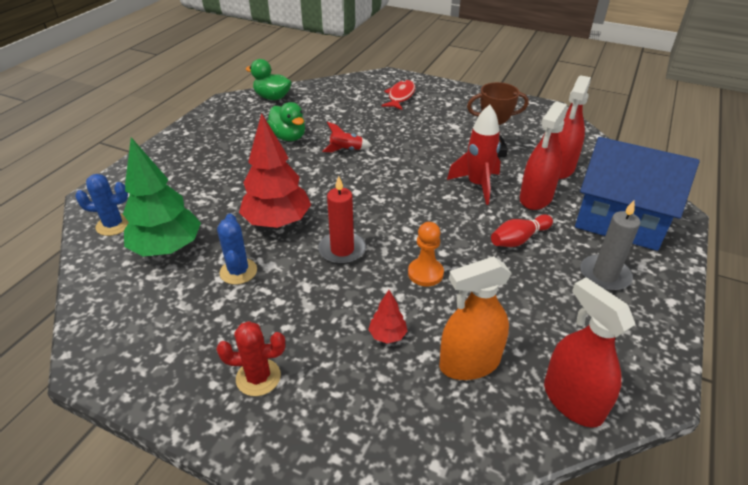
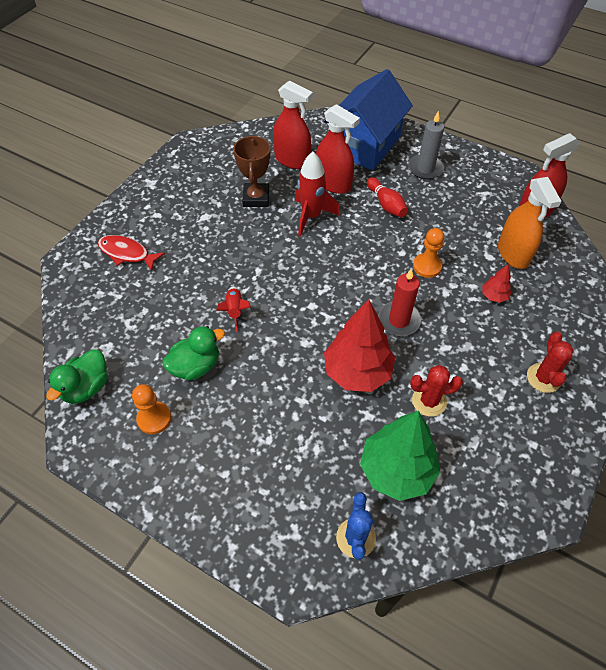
camera: 85 degrees left, 15 degrees up
blue cactus [217,213,257,285] -> red cactus [410,365,463,417]
none -> orange pawn [132,384,171,434]

